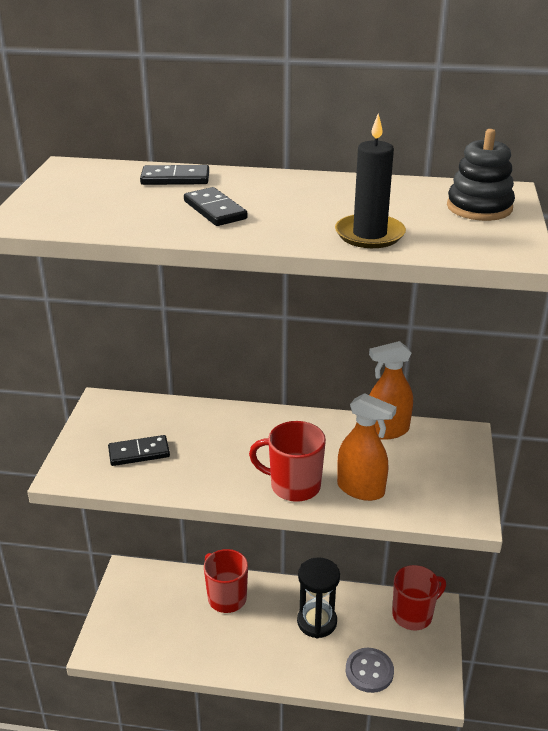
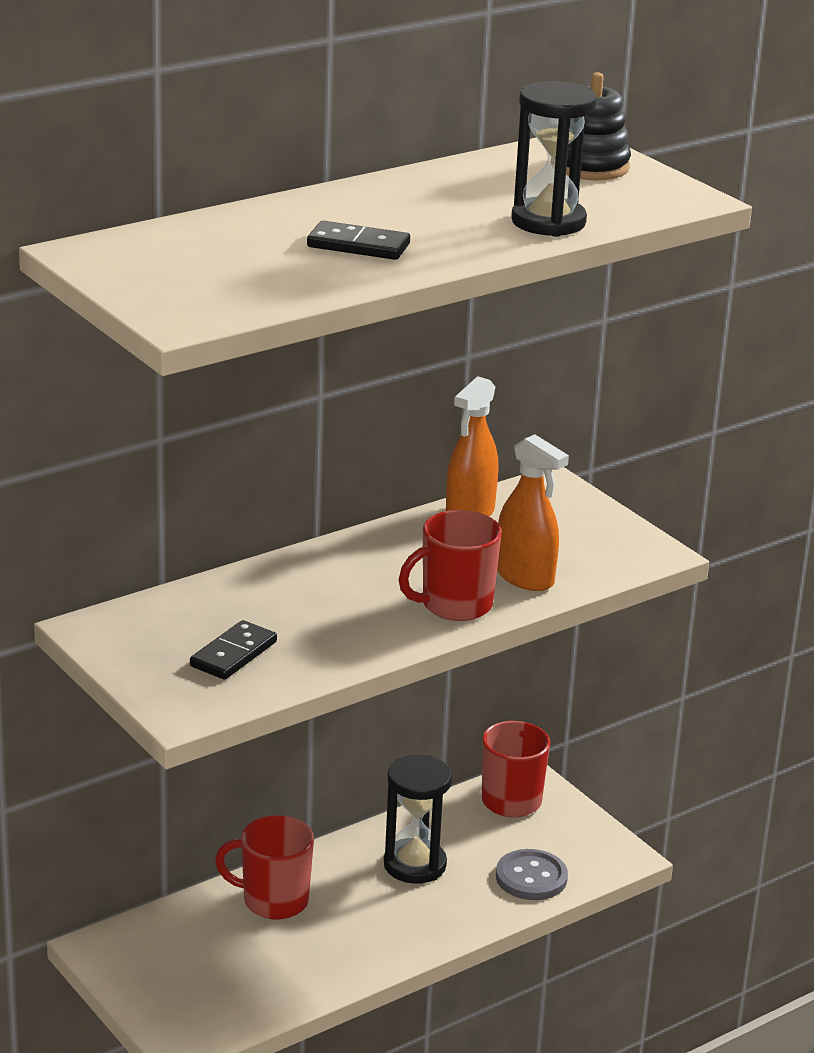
camera: 45 degrees left, 5 degrees down
black domino [140,165,209,185] -> none
black candle [335,114,406,248] -> black hourglass [511,81,597,237]
orange spray bottle [337,393,397,501] -> orange spray bottle turned 60 degrees clockwise [497,434,569,591]

